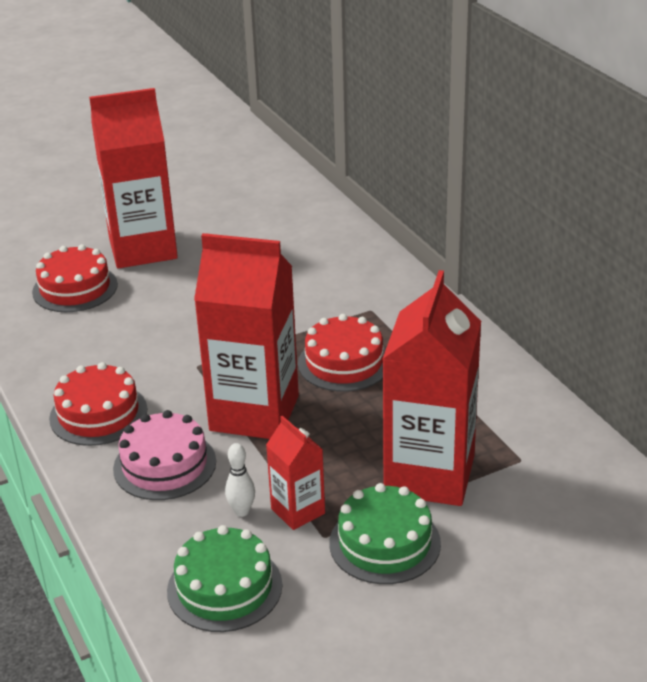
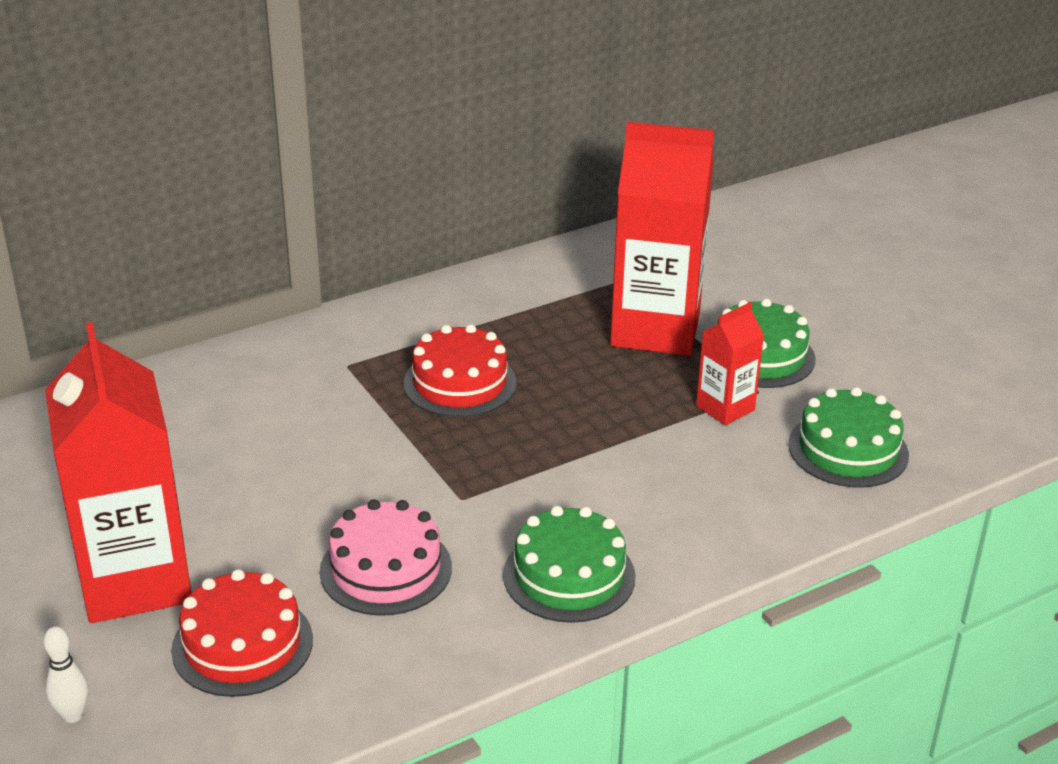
camera: 95 degrees left, 0 degrees up
red cake [49,362,148,446] -> green cake [503,506,636,623]
pink cake [113,410,216,500] -> pink cake moved to [320,499,452,616]
red carton [194,233,299,439] -> none
white bowling pin [225,443,255,517] -> white bowling pin moved to [43,626,89,723]

